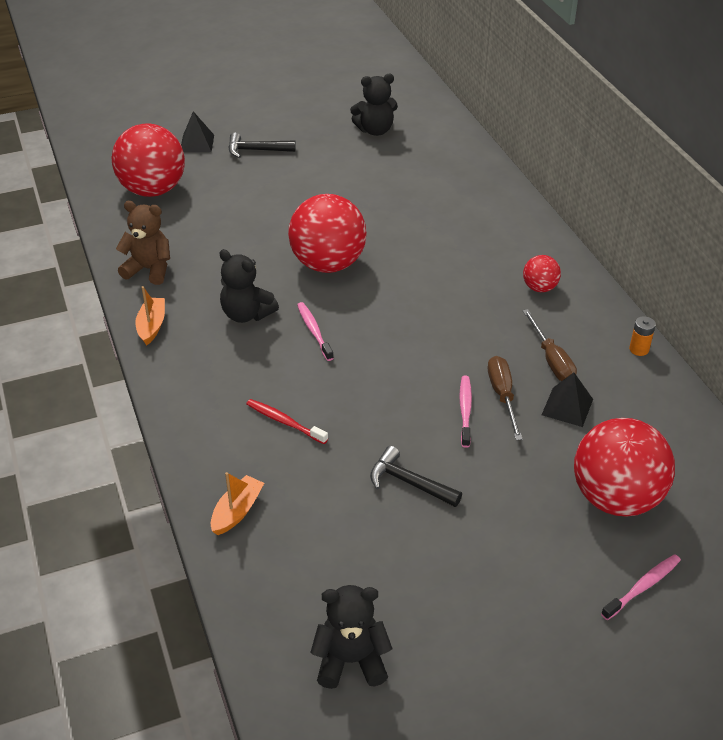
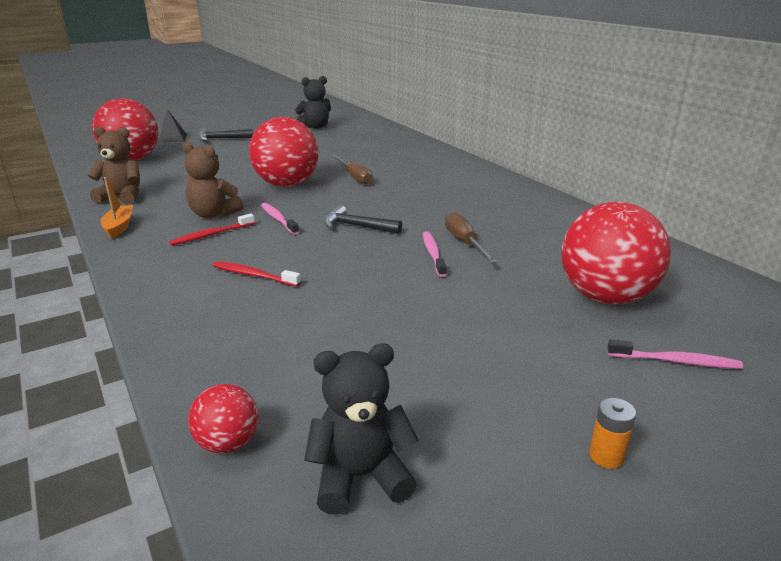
camera: 10 degrees left, 15 degrees down
orange boat [211,472,264,535] -> none
black teddy bear [219,249,279,323] -> brown teddy bear [182,142,244,218]
black hammer [370,446,462,507] -> black hammer moved to [324,205,402,234]
red ball [523,255,561,292] -> red ball moved to [188,384,258,453]
brown screwdriver [523,309,577,381] -> brown screwdriver moved to [332,155,373,185]
black pyramid [542,373,593,427] -> none
pink toothbrush [601,554,681,620] -> pink toothbrush turned 60 degrees clockwise [607,339,743,369]
orange battery [629,316,656,356] -> orange battery moved to [589,398,636,469]
none -> red toothbrush [169,214,255,246]

